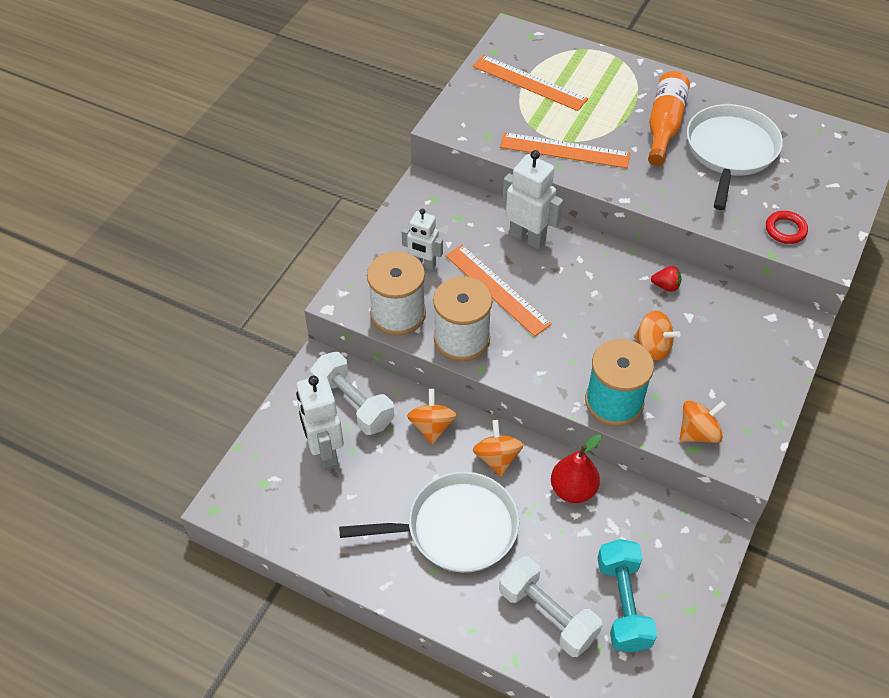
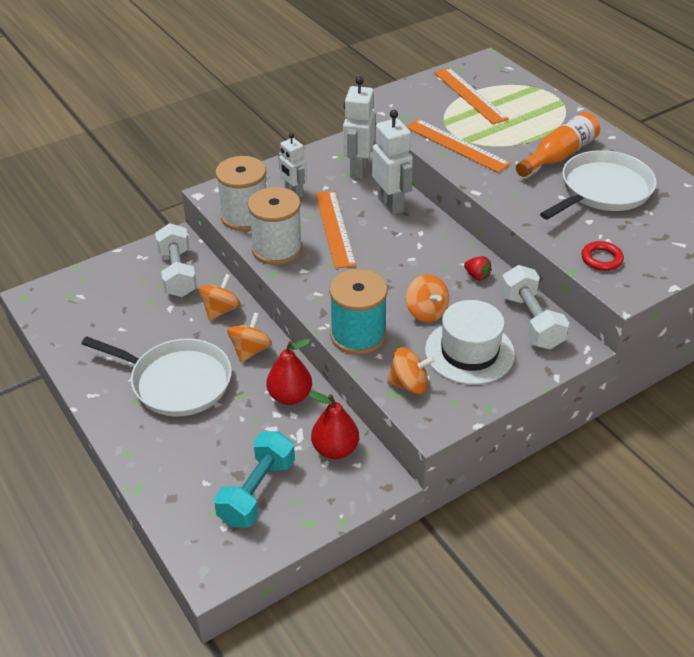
camera: 30 degrees right, 10 degrees down
white robot [296,375,344,468] -> white robot moved to [343,76,375,179]
white dumbbell [499,556,603,657] -> white dumbbell moved to [500,265,569,349]
none -> red pear [309,392,359,459]
none -> white hat [425,300,515,385]

